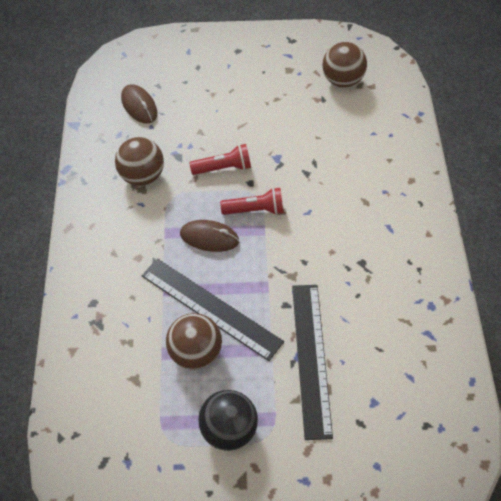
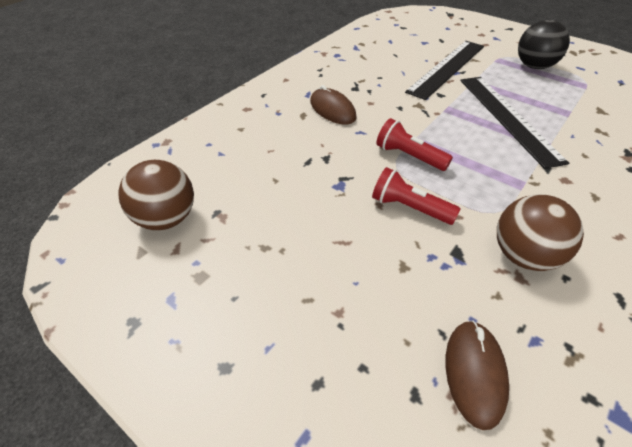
camera: 140 degrees left, 10 degrees down
brown ball [166,313,222,370] -> none
brown mouse [180,220,239,252] -> brown mouse moved to [310,85,357,124]

